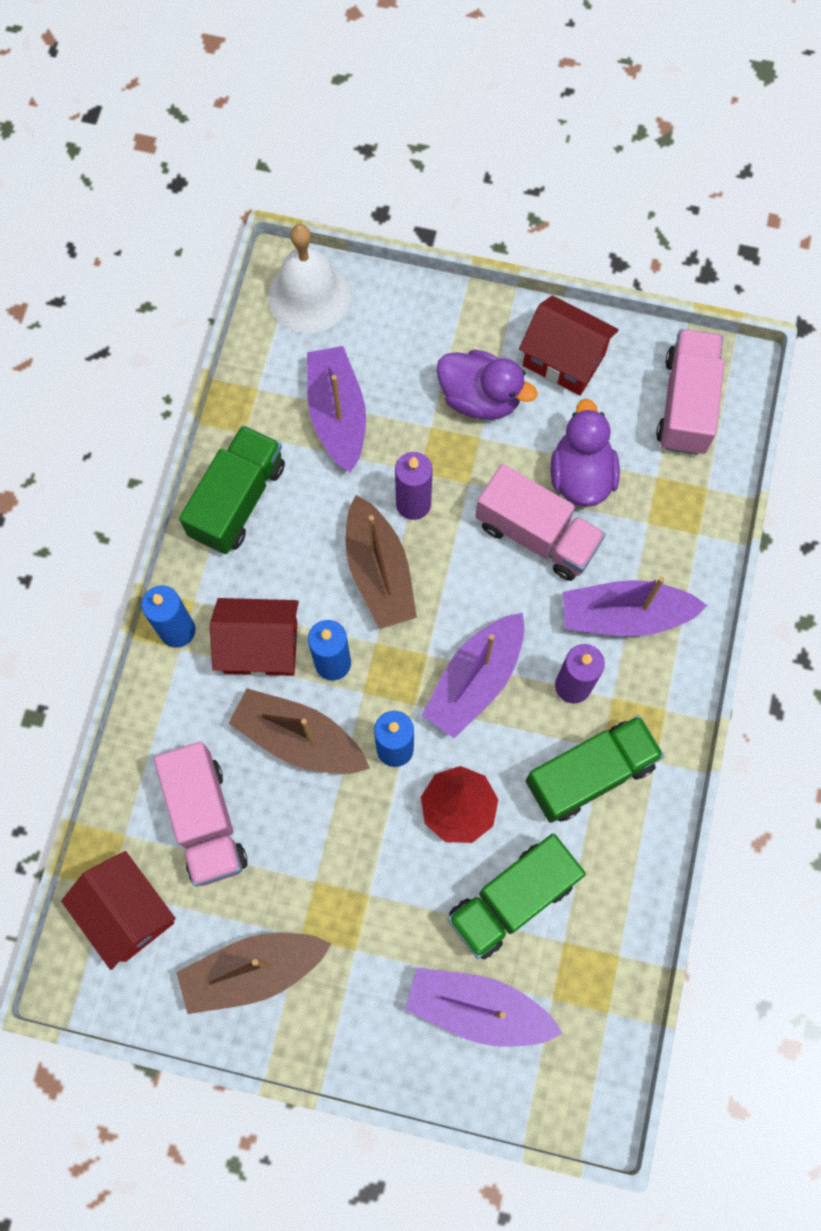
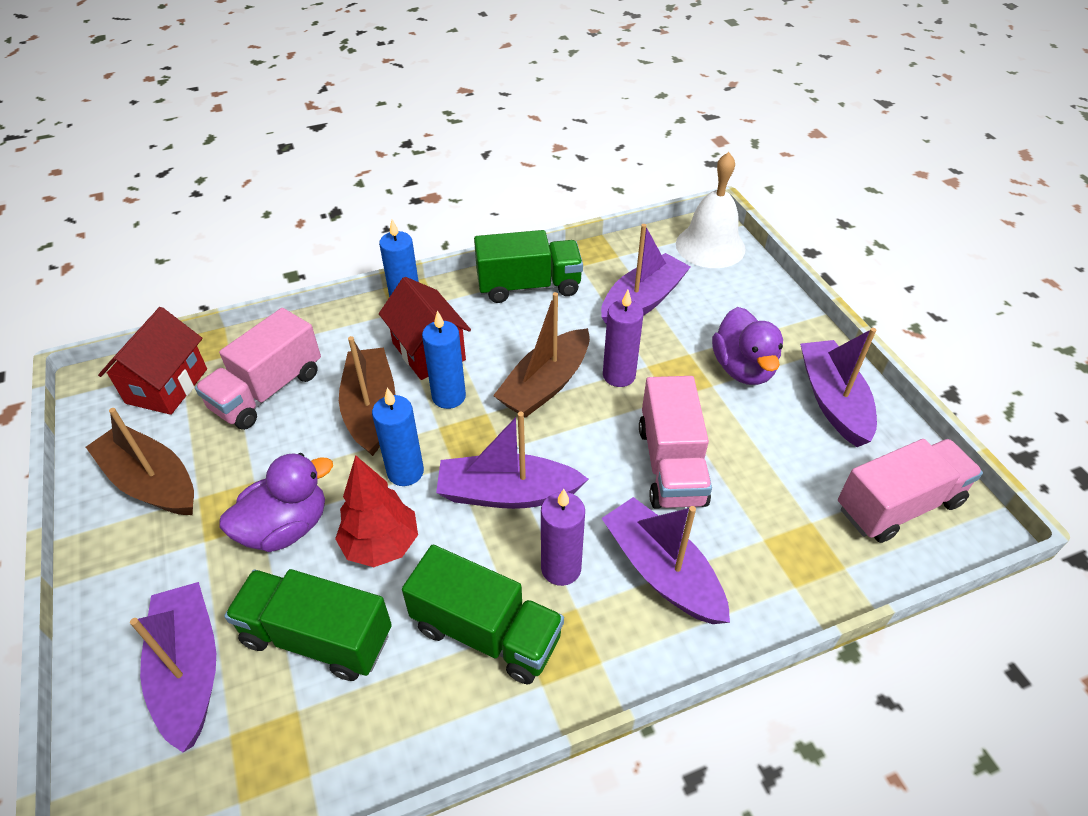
camera: 55 degrees right, 25 degrees down
red house [519,295,619,396] -> purple boat [800,328,877,447]
purple duck [550,399,620,507] -> purple duck moved to [220,453,333,552]

